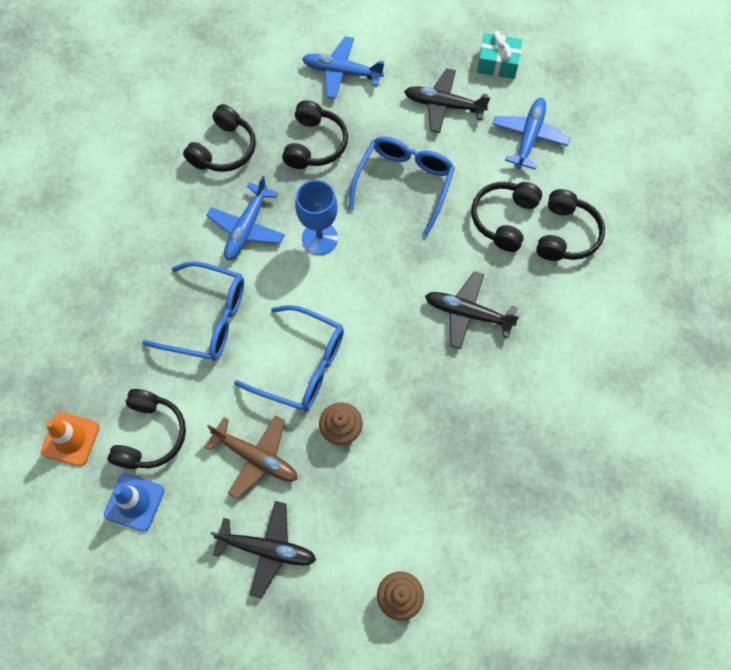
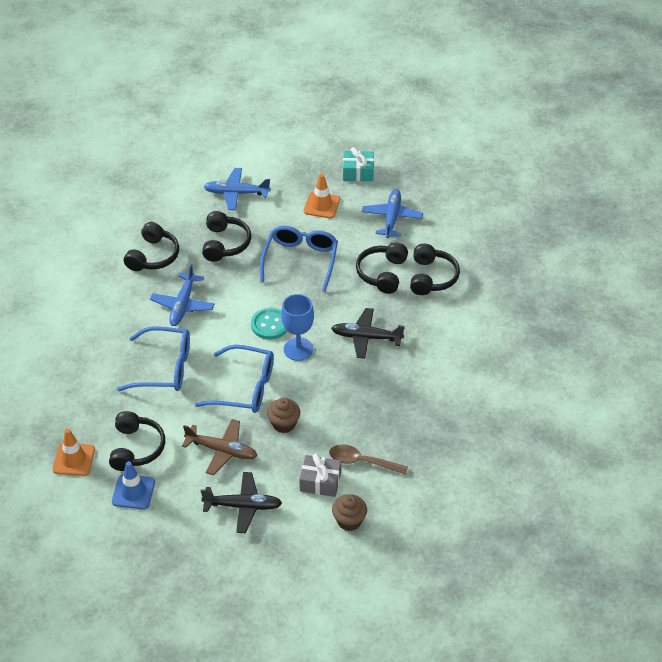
camera: 10 degrees left, 20 degrees down
blue goblet [295,180,338,255] -> blue goblet moved to [281,294,314,361]
black plane [404,68,490,133] -> orange traffic cone [304,174,340,218]
none -> turquoise button [251,308,287,340]
none -> grey gift [299,453,341,497]
none -> brown spoon [329,444,408,475]

